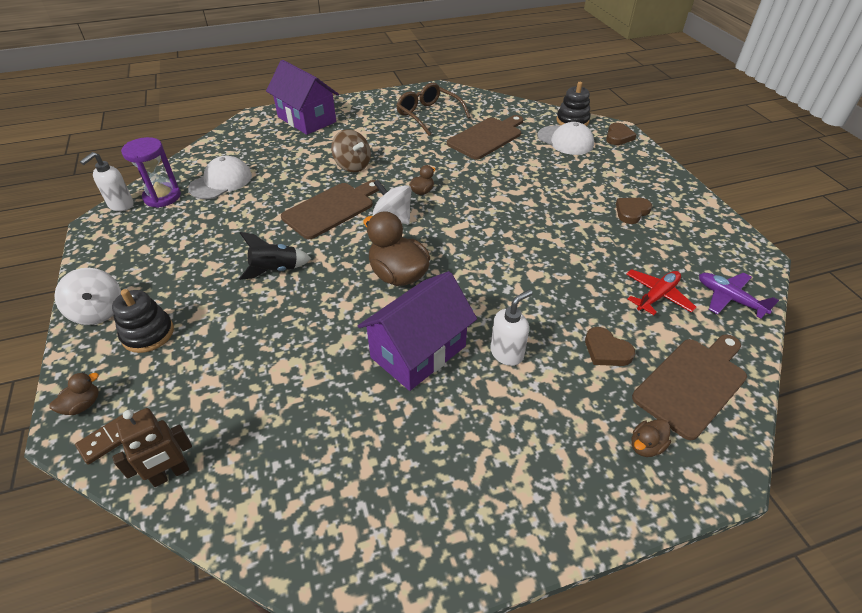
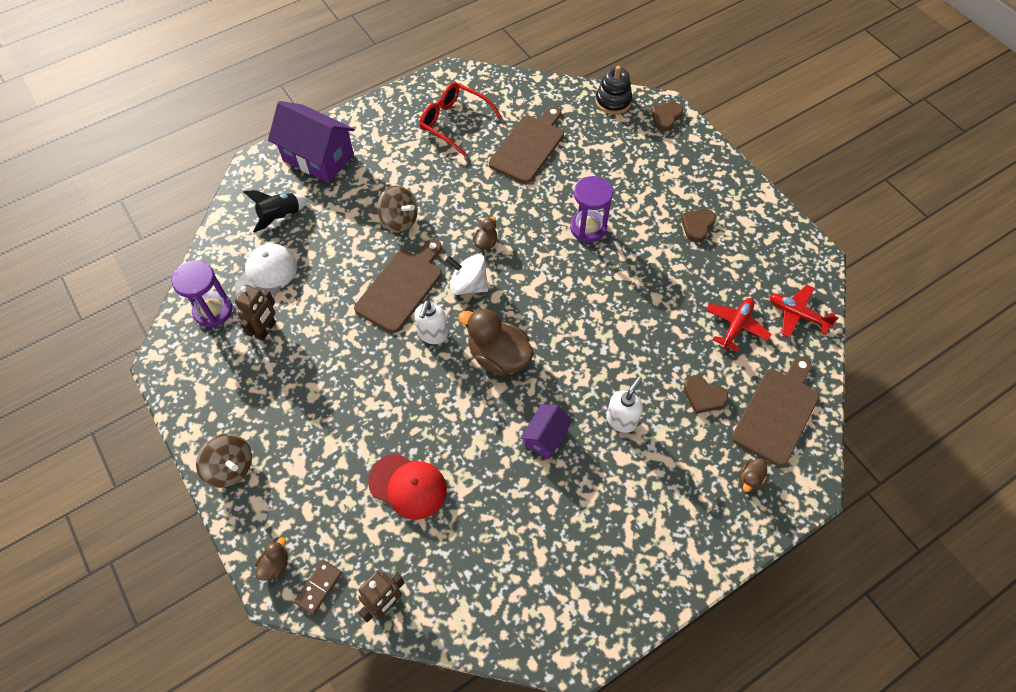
camera: 15 degrees left, 15 degrees up
white spinning top [55,268,121,325] -> brown spinning top [196,433,252,488]
white soap dispenser [80,152,133,211] -> white soap dispenser moved to [414,300,448,344]
black stacking toy [112,289,174,353] -> none
black rocket [239,232,311,280] -> black rocket moved to [244,190,309,233]
purple house [358,271,477,391] -> purple house [521,404,573,459], size x0.54
brown glasses [396,83,470,136] -> red glasses [419,82,502,158]
white cap [537,122,594,155] -> none
brown heart [606,123,637,145] -> brown heart turned 150 degrees counterclockwise [651,102,683,132]
purple plane [699,272,779,319] -> red plane [769,285,838,338]
none -> brown robot [234,285,276,341]
none -> red cap [368,453,447,520]
none -> purple hourglass [570,176,613,243]

